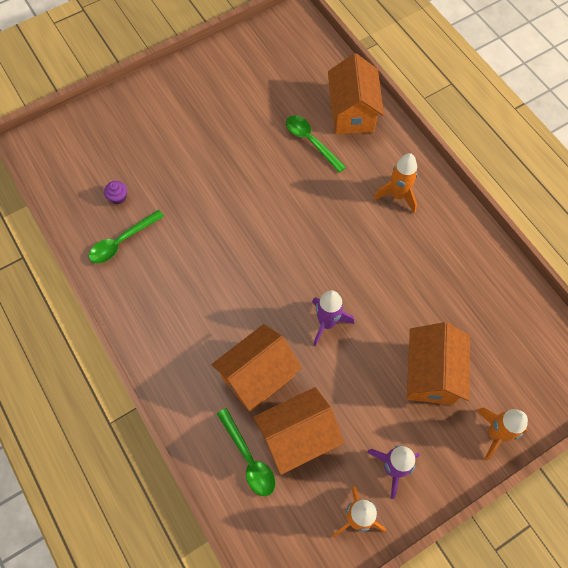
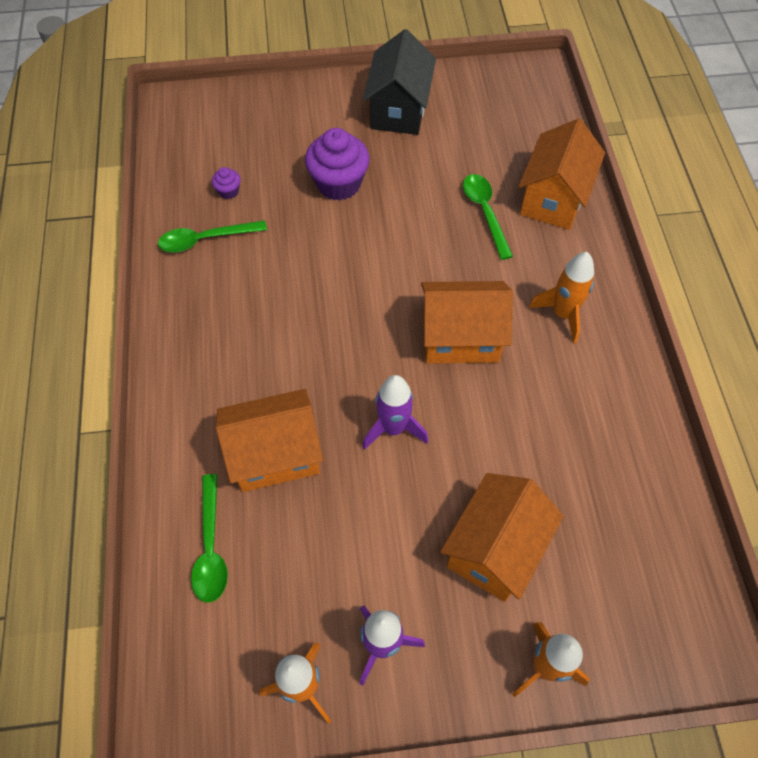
camera: 25 degrees right, 5 degrees down
orange house [253,387,344,475] -> orange house moved to [421,281,513,364]
none -> purple cupcake [305,128,370,201]
none -> black house [363,29,436,135]

